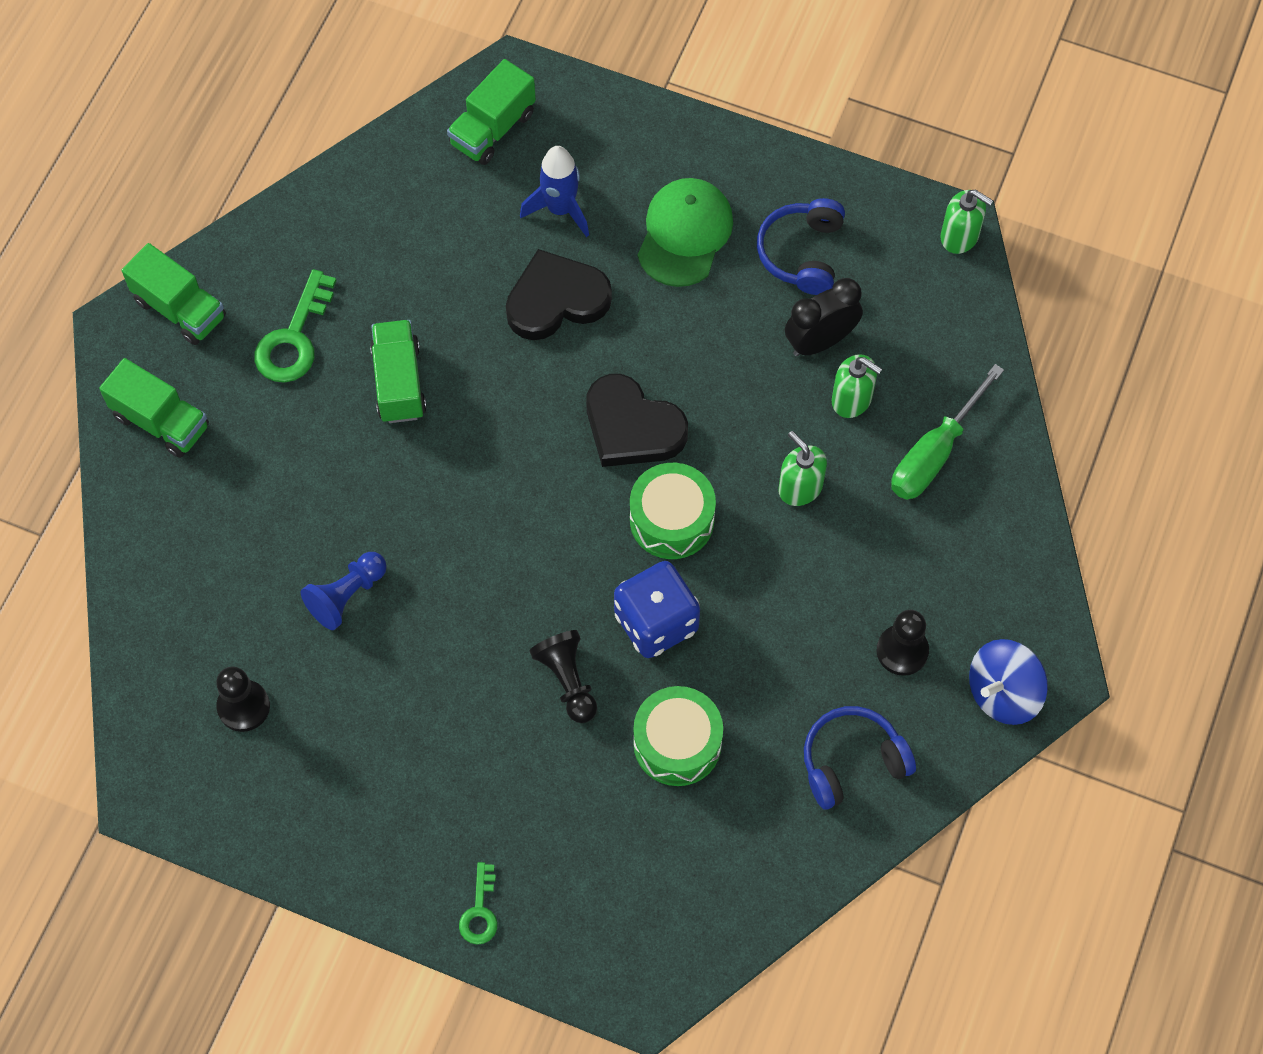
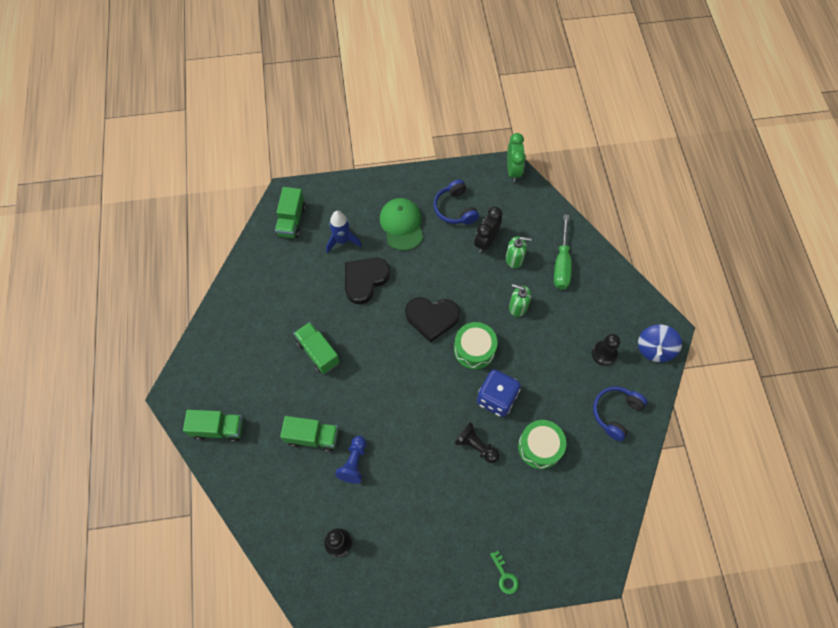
camera: 30 degrees left, 0 degrees up
green truck [122,243,226,345] -> green truck moved to [280,416,338,452]
green key [254,269,336,383] -> none
green soap dispenser [941,190,993,254] -> green clock [507,133,526,182]

